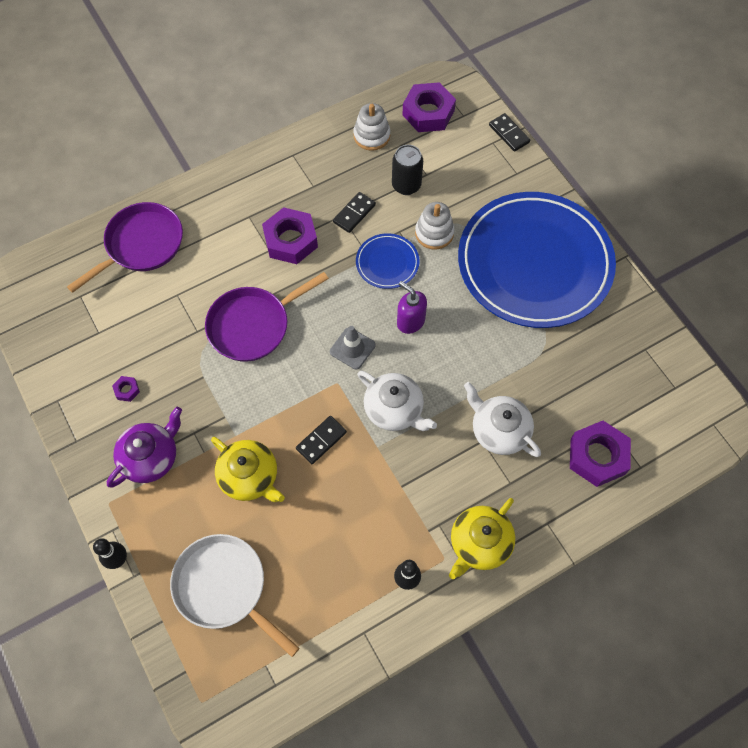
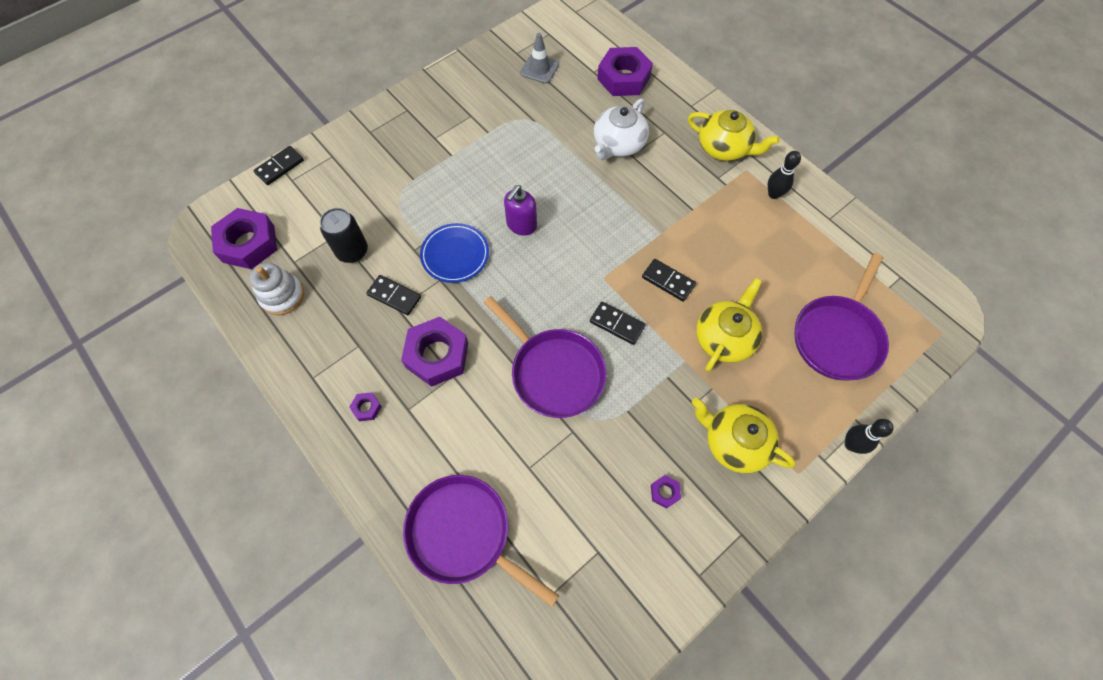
camera: 100 degrees left, 0 degrees up
purple teapot [107,407,182,488] -> yellow teapot [692,398,796,473]
white pan [170,534,299,657] -> purple pan [795,253,889,381]
grey traffic cone [330,326,375,370] -> grey traffic cone moved to [520,33,559,84]
white teapot [358,371,437,431] -> none
white stacking toy [415,202,455,250] -> none
blue plate [458,192,616,328] -> none
none -> purple nut [349,392,382,421]
none -> black domino [590,302,645,345]

